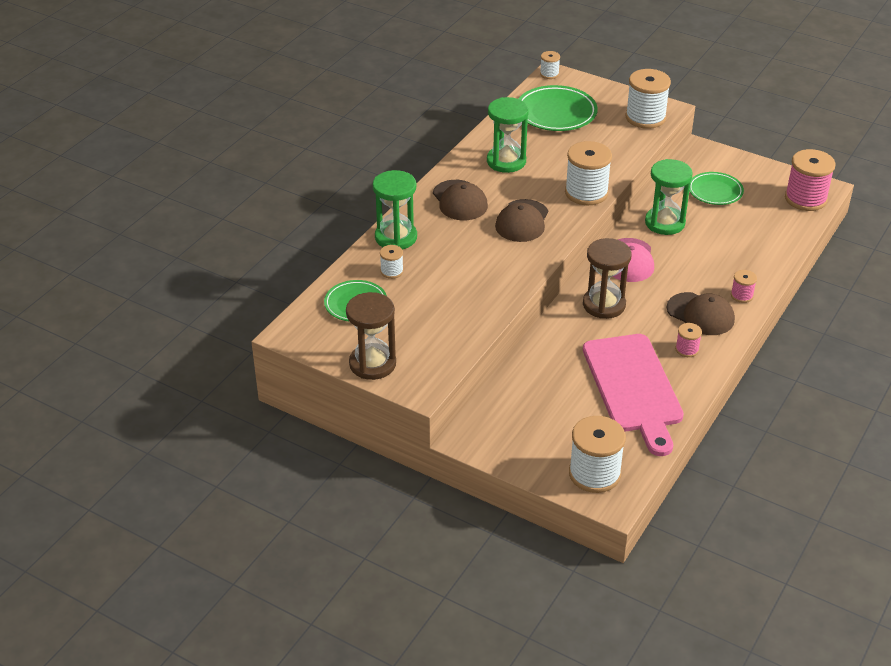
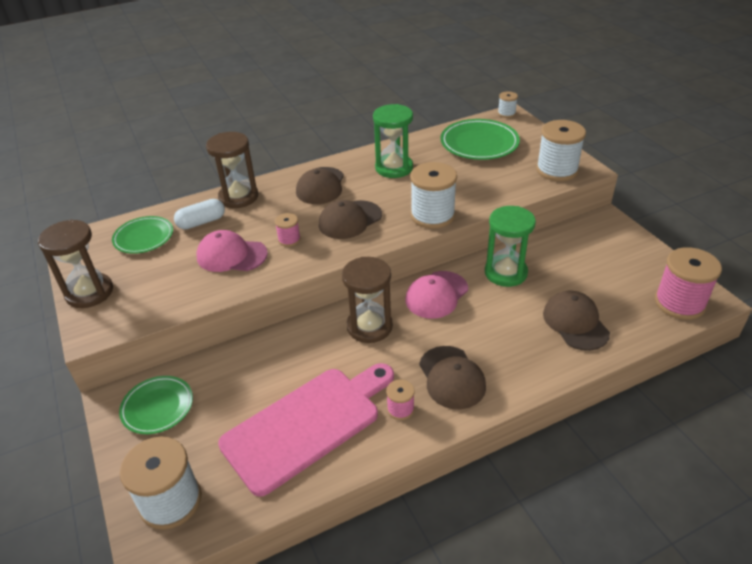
camera: 35 degrees right, 0 degrees up
green hourglass [373,170,417,250] -> brown hourglass [206,132,258,208]
white spool [380,245,404,279] -> white capsule [174,199,225,229]
pink cutting board [583,334,684,456] -> pink cutting board turned 150 degrees counterclockwise [218,363,394,497]
green plate [689,172,744,205] -> green plate moved to [119,376,193,434]
pink spool [731,270,757,303] -> pink spool moved to [275,213,301,247]
none -> pink cap [197,230,268,272]
none -> brown cap [543,291,610,351]

